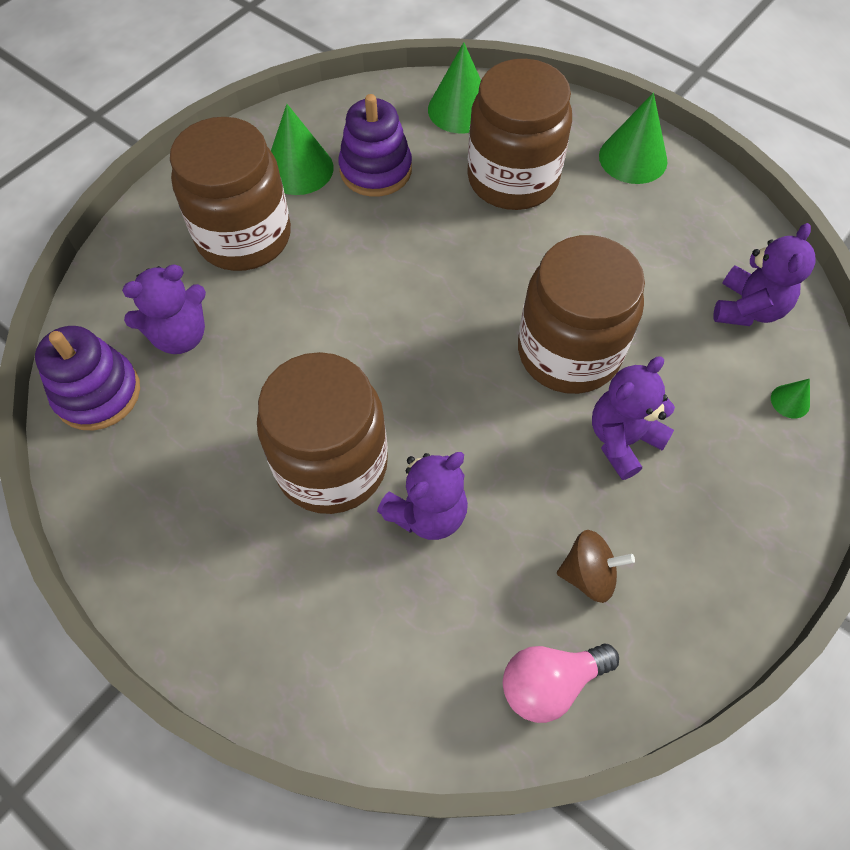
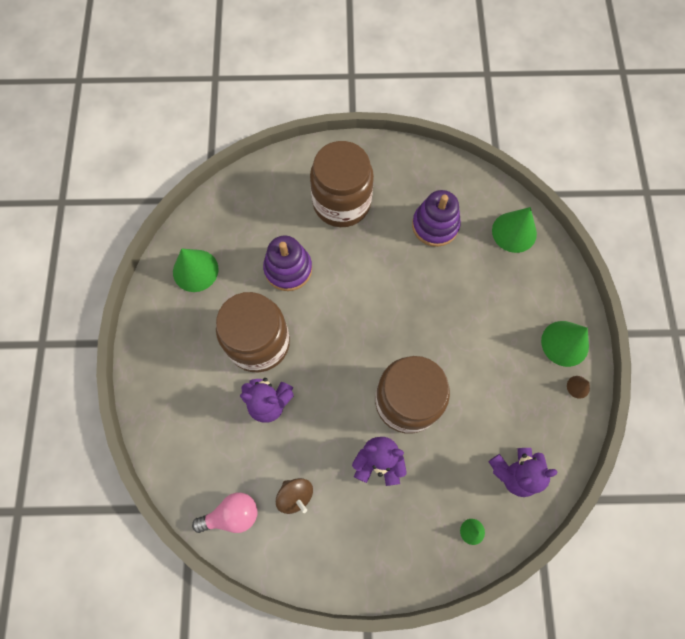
camera: 50 degrees right, 10 degrees up
purple stacking toy [35,326,140,430] -> purple stacking toy moved to [263,236,312,291]
purple teddy bear [122,264,206,354] -> none
green cone [271,104,334,195] -> green cone moved to [173,249,219,292]
brown jar [467,59,572,210] -> none
pink light bulb [503,644,619,723] -> pink light bulb turned 135 degrees clockwise [192,493,257,533]
none -> brown cone [567,376,590,399]

